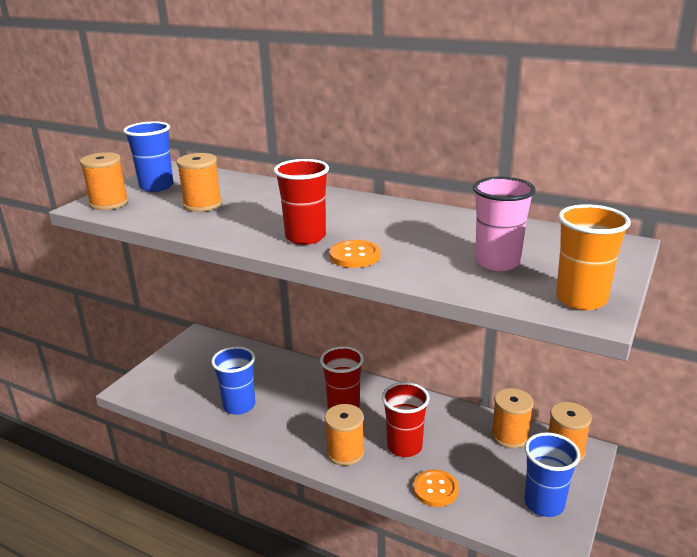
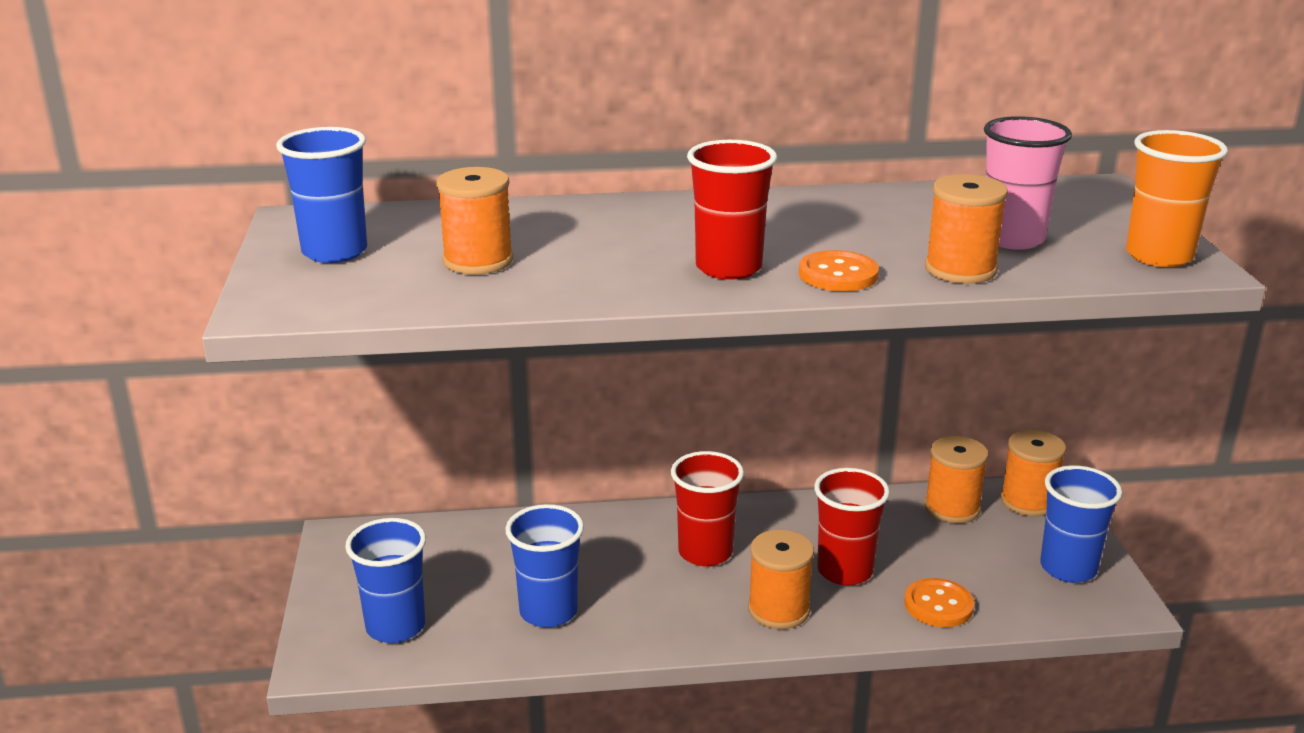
camera: 35 degrees left, 0 degrees up
orange spool [80,152,129,210] -> orange spool moved to [925,174,1008,284]
none -> blue cup [345,518,426,643]

